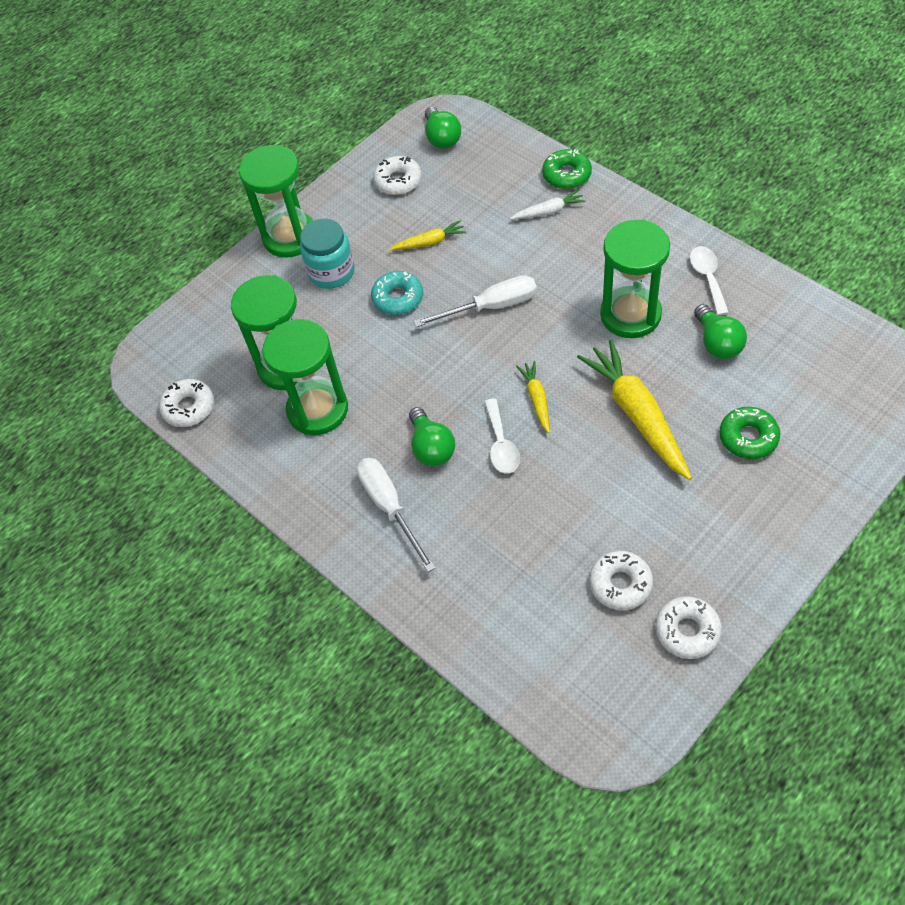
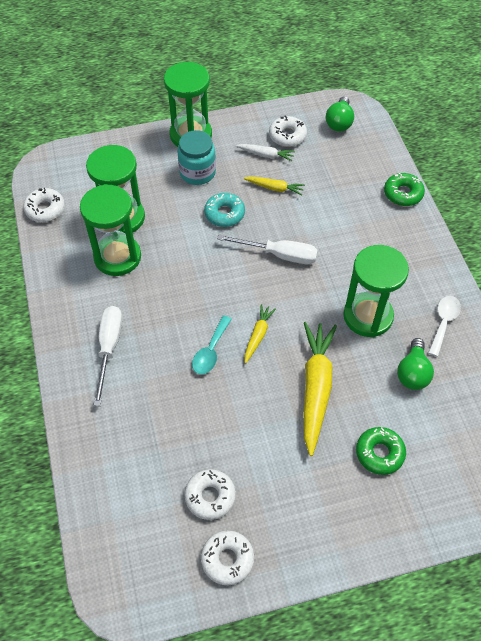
camera: 25 degrees right, 0 degrees up
green light bulb [409,407,455,466] -> none
white spoon [484,398,520,473] -> turquoise spoon [192,315,232,375]
white carrot [510,189,586,220] -> white carrot moved to [236,144,295,161]

